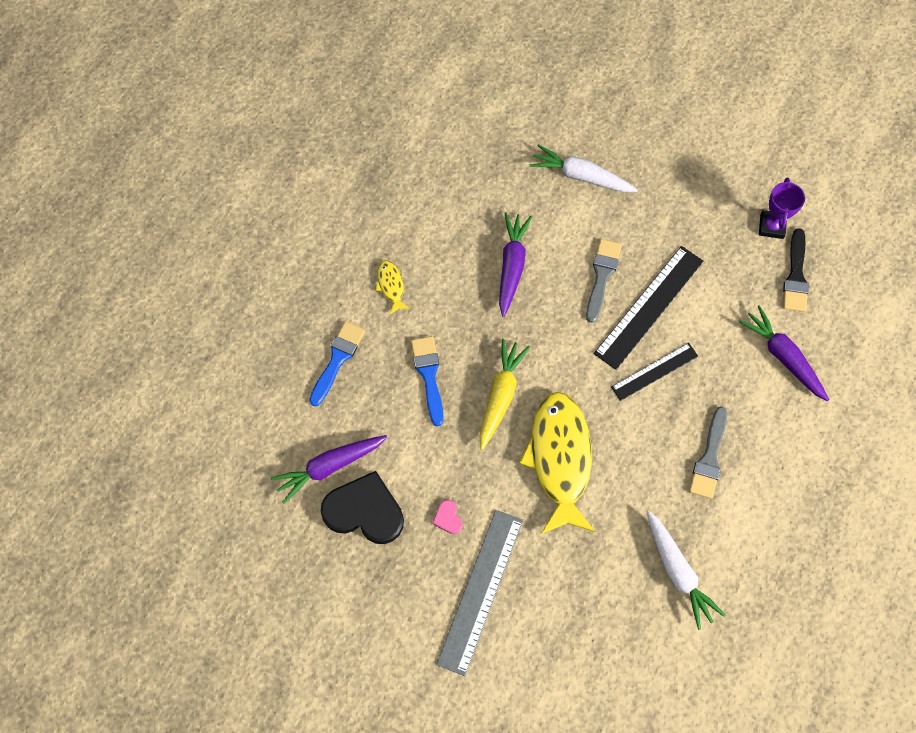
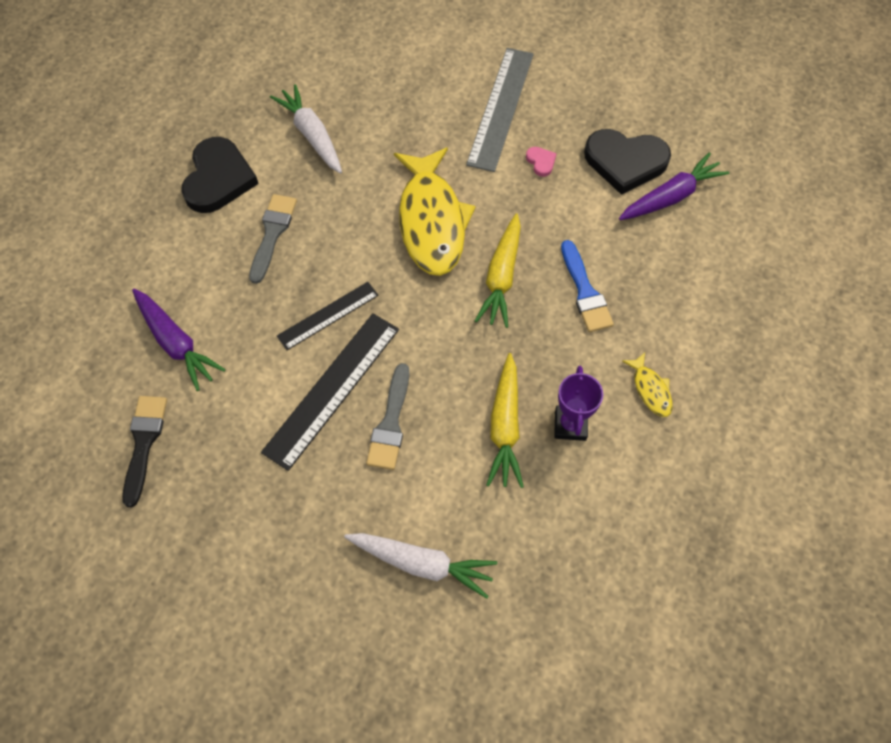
camera: 175 degrees right, 5 degrees down
blue brush [309,321,365,406] -> none
purple carrot [499,213,532,317] -> yellow carrot [486,353,524,488]
purple trophy [759,177,805,239] -> purple trophy moved to [554,366,603,441]
none -> black heart [181,137,259,213]

